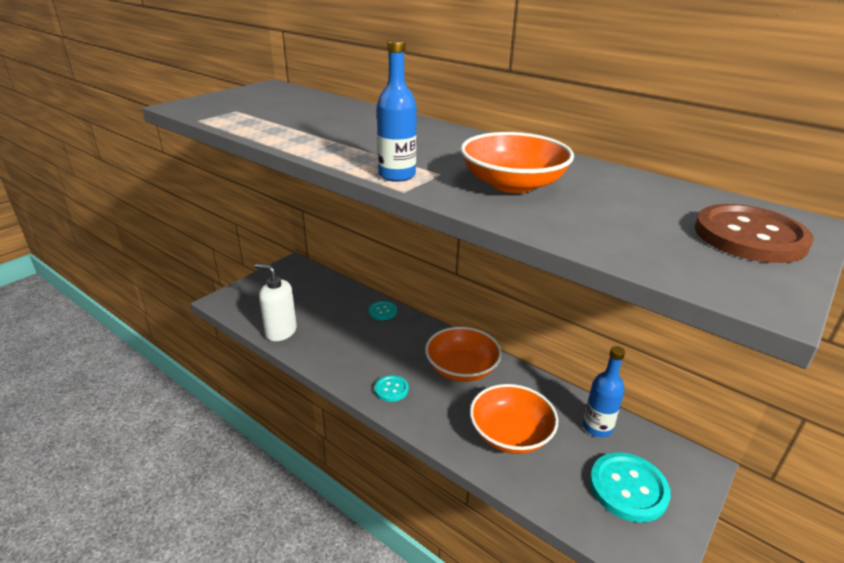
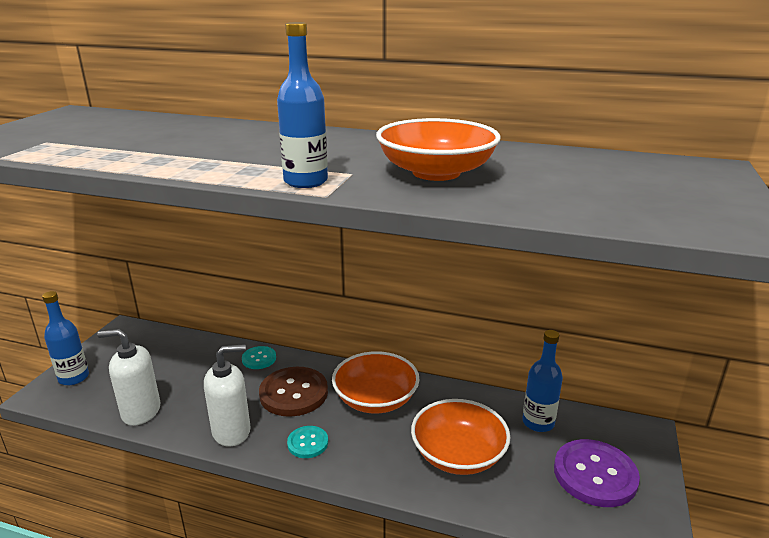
camera: 20 degrees left, 5 degrees down
turquoise button [590,452,671,522] -> purple button [554,439,640,507]
brown button [695,204,814,263] -> brown button moved to [259,367,328,417]
none -> blue bottle [42,291,89,385]
none -> white soap dispenser [204,344,251,447]

